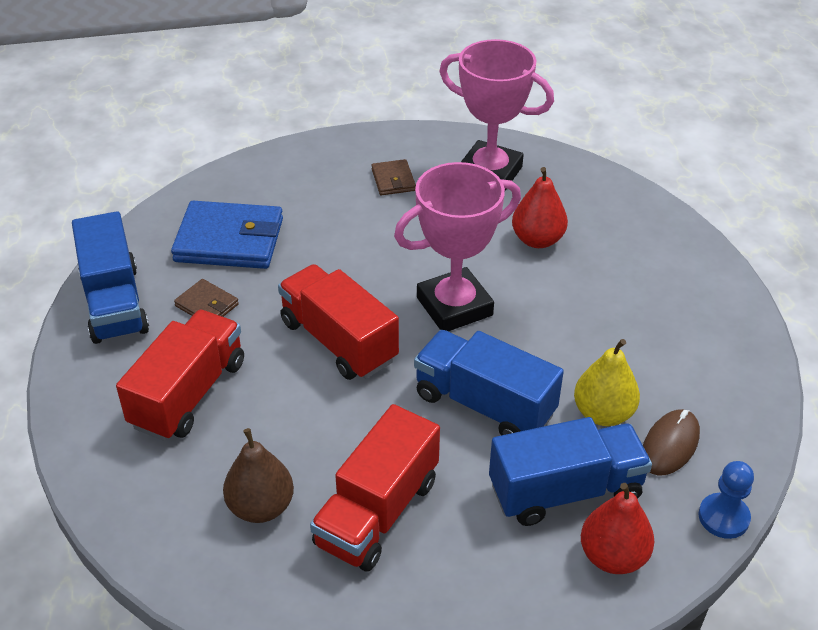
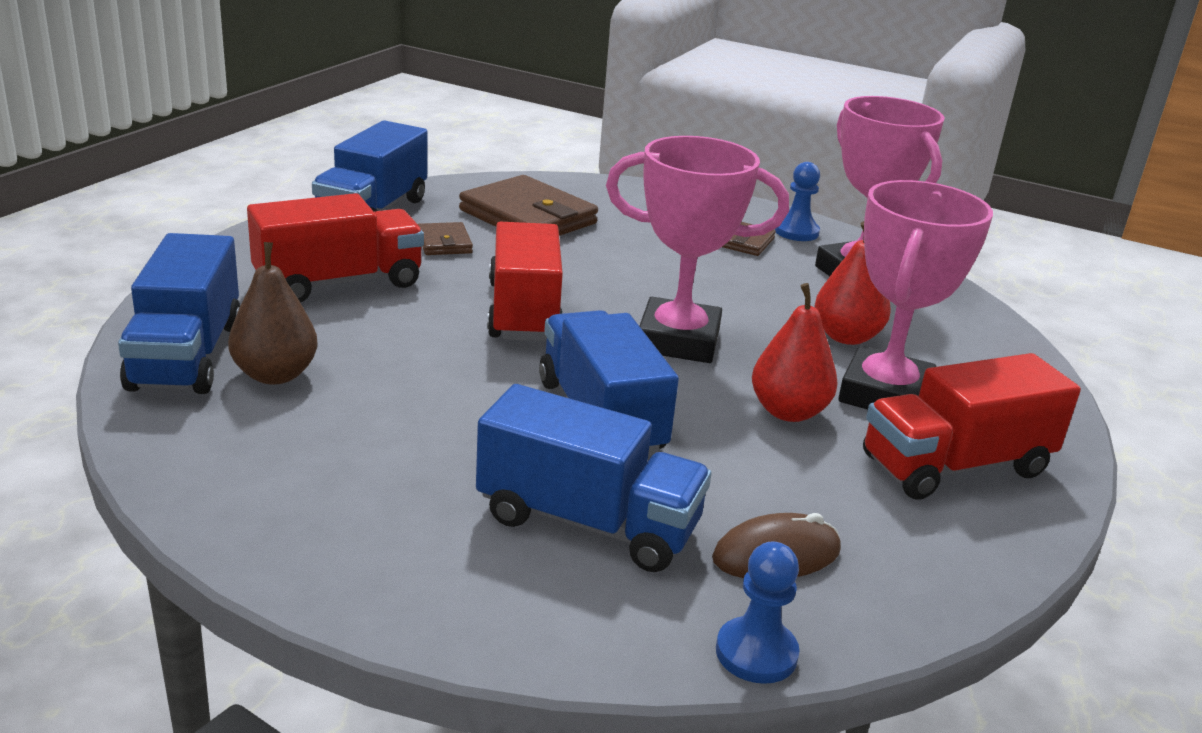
camera: 35 degrees right, 15 degrees down
blue wallet [171,201,283,269] -> brown wallet [459,175,598,236]
red truck [310,404,440,572] -> red truck moved to [863,353,1081,499]
yellow pear [574,339,640,426] -> none
red pear [581,483,654,574] -> red pear moved to [752,283,838,422]
none -> blue truck [118,233,240,394]
none -> blue pawn [775,162,820,241]
none -> pink trophy [838,180,993,409]

